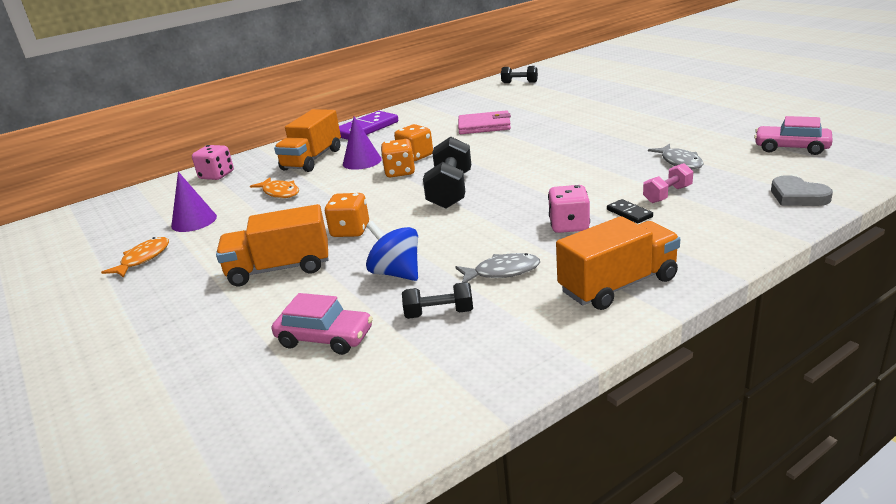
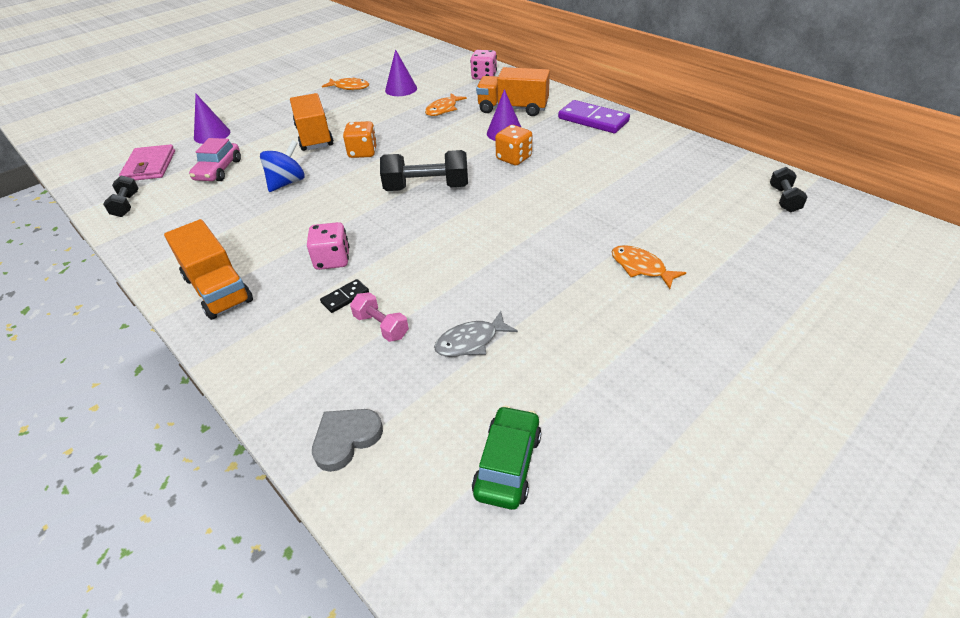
camera: 80 degrees right, 15 degrees up
orange dice [381,139,415,177] -> none
black dumbbell [402,282,473,319] -> black dumbbell moved to [103,175,139,217]
grey fish [455,253,540,283] -> none
pink wallet [458,110,511,134] -> pink wallet moved to [119,144,175,180]
pink car [754,116,833,155] -> green car [472,406,542,510]
none -> purple cone [194,94,230,144]
none -> orange fish [612,245,687,289]

